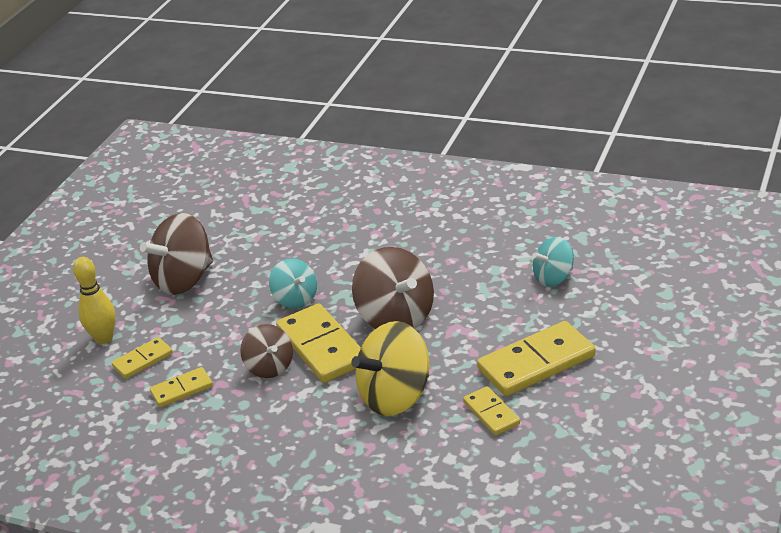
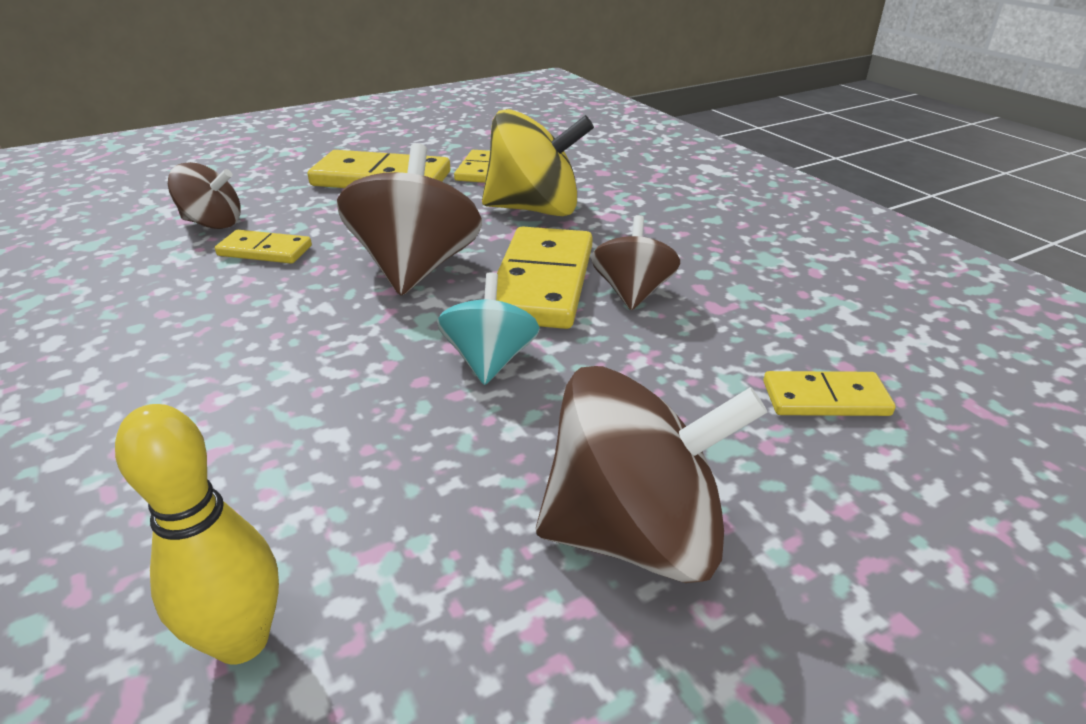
camera: 145 degrees left, 0 degrees up
yellow bowling pin [73,257,116,344] -> yellow bowling pin moved to [115,404,279,665]
yellow domino [150,367,213,407] -> yellow domino moved to [215,230,312,263]
turquoise spinning top [532,237,574,287] -> brown spinning top [168,162,241,229]

